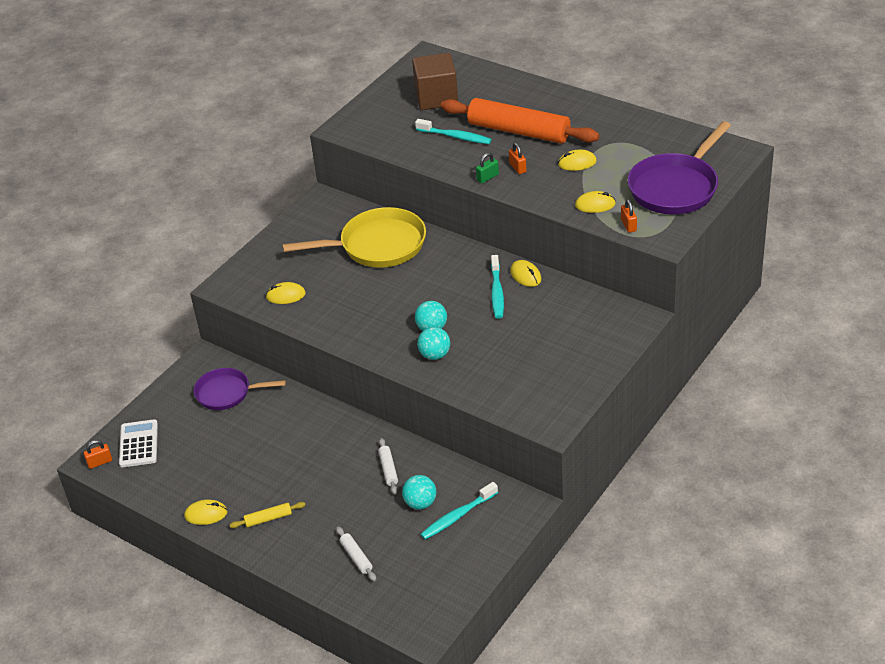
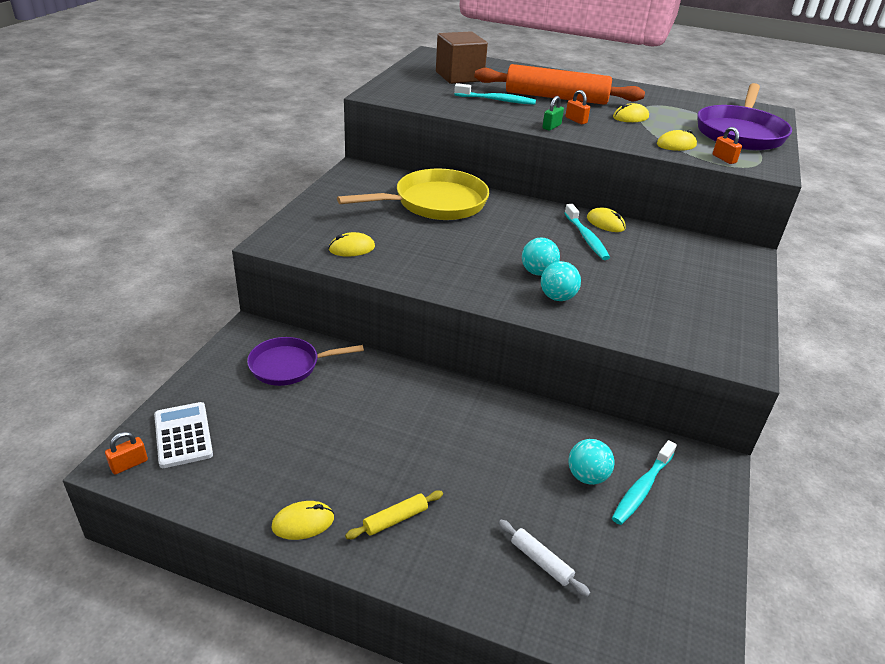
camera: 20 degrees left, 5 degrees down
white rolling pin [378,438,398,494] -> none

